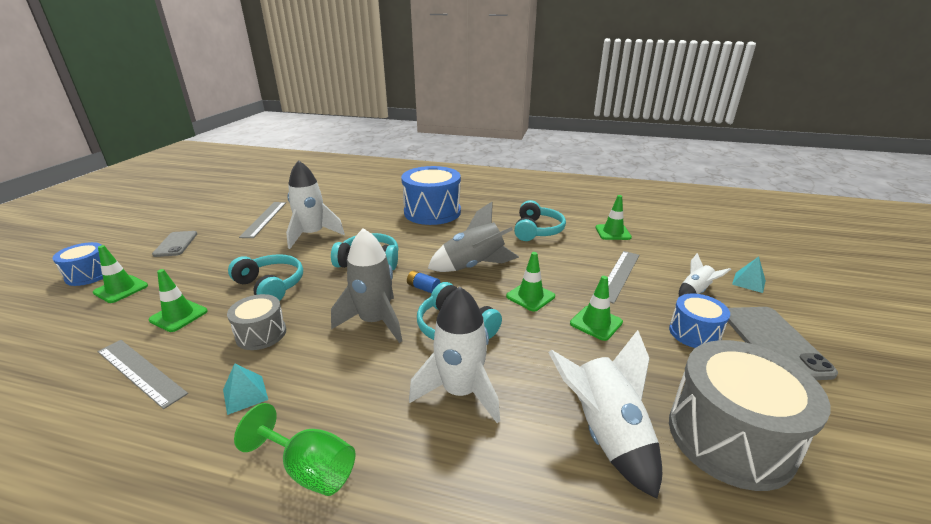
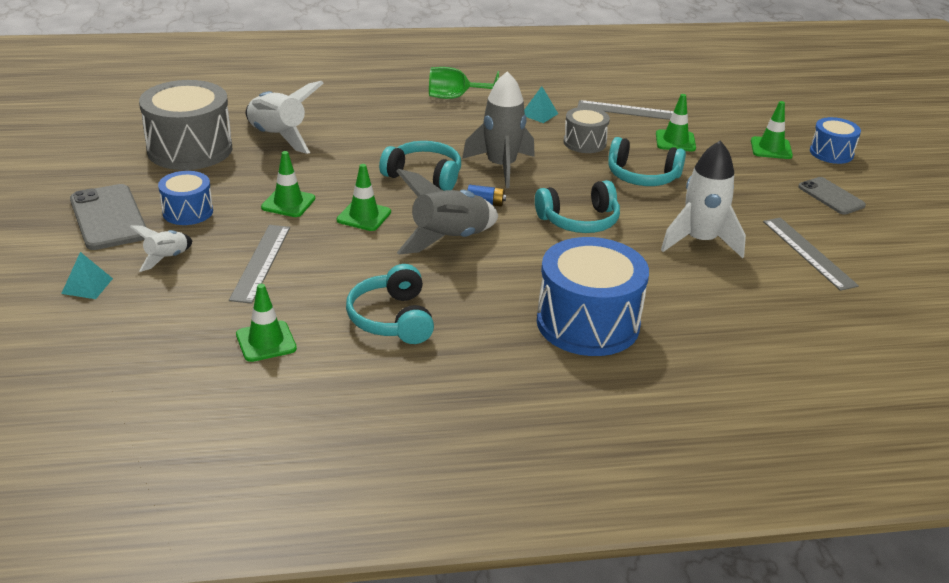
camera: 155 degrees right, 5 degrees up
white rocket [409,286,500,423] -> none

